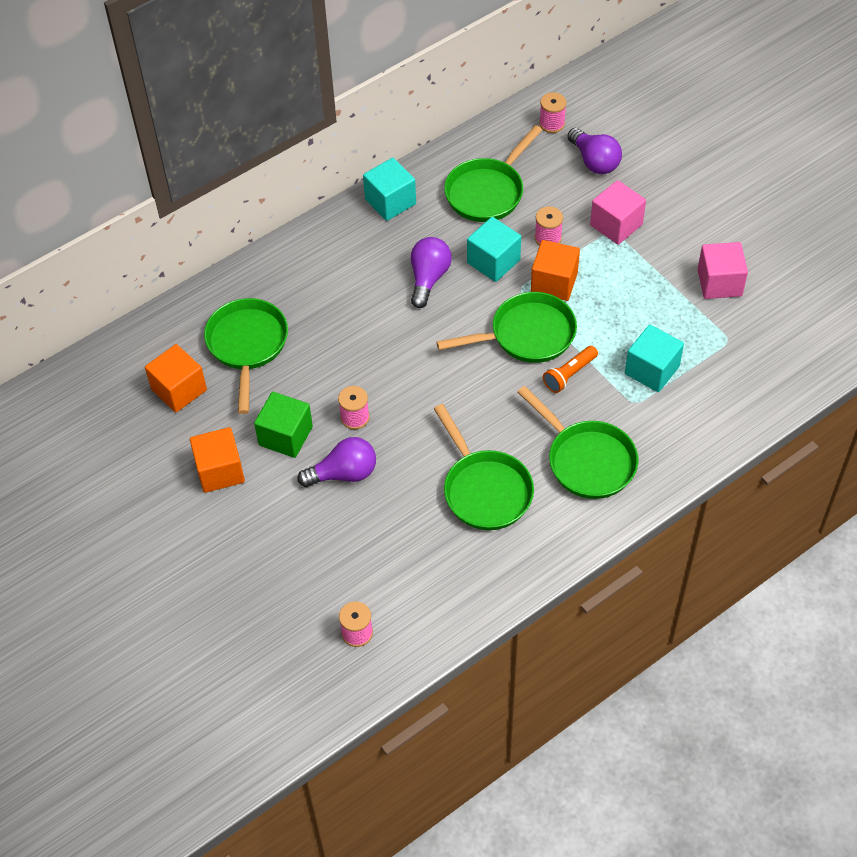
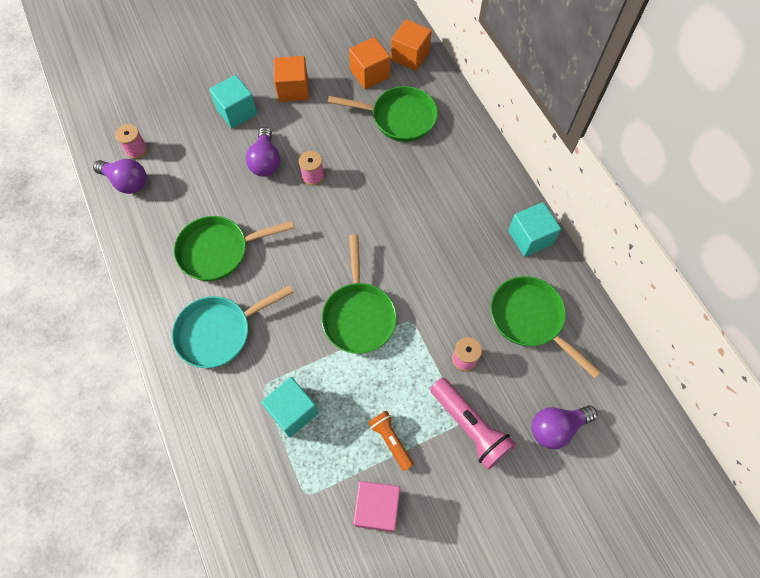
camera: 100 degrees right, 10 degrees up
green cube [254,392,313,458] -> none
purple light bulb [411,237,452,308] -> purple light bulb moved to [93,159,147,194]
turquoise cube [467,217,521,282] -> turquoise cube moved to [209,75,257,128]
green pan [518,386,638,499] -> turquoise pan [172,285,294,368]
orange cube [531,240,580,301] -> orange cube moved to [391,19,432,71]
pink spool [539,92,567,133] -> none
orange flashlight [543,346,598,393] -> orange flashlight moved to [368,411,414,471]
pink cube [590,180,646,245] -> pink flashlight [430,378,516,470]

